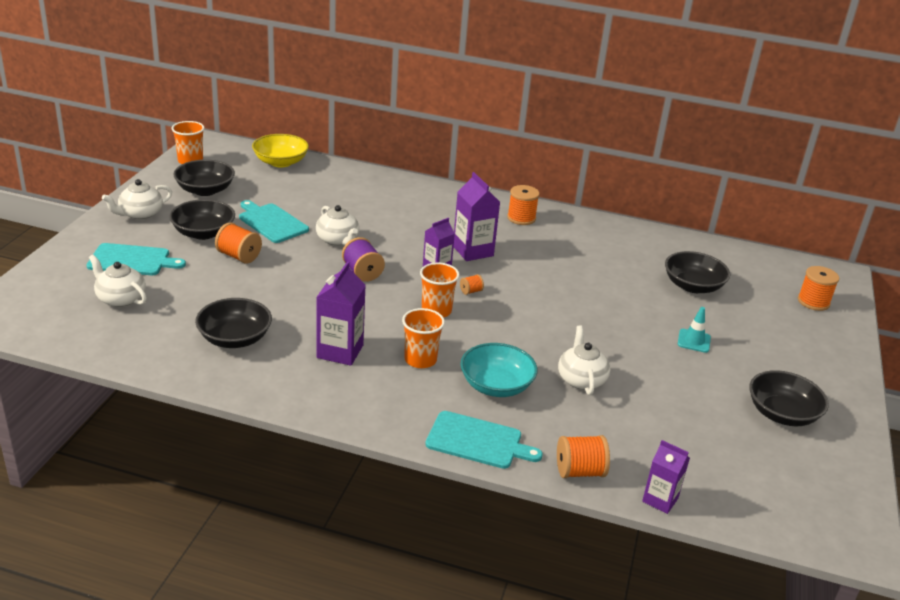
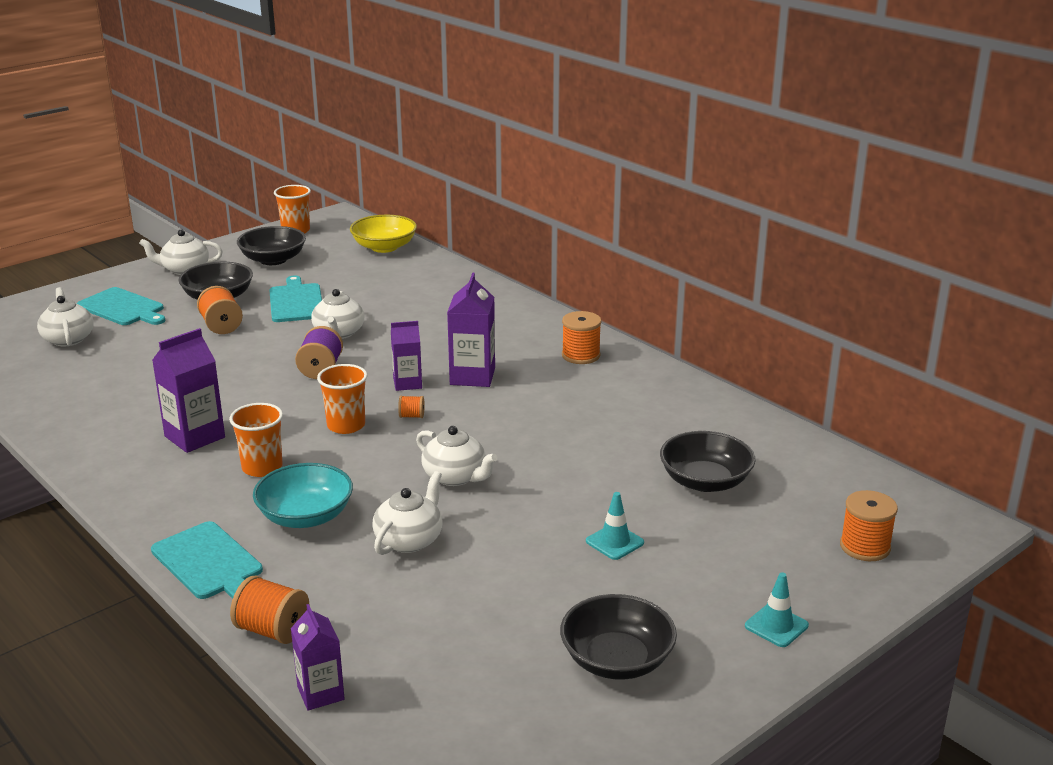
camera: 35 degrees right, 5 degrees down
black bowl [195,298,272,348] -> none
none -> white teapot [416,426,498,486]
none -> turquoise traffic cone [745,572,809,647]

